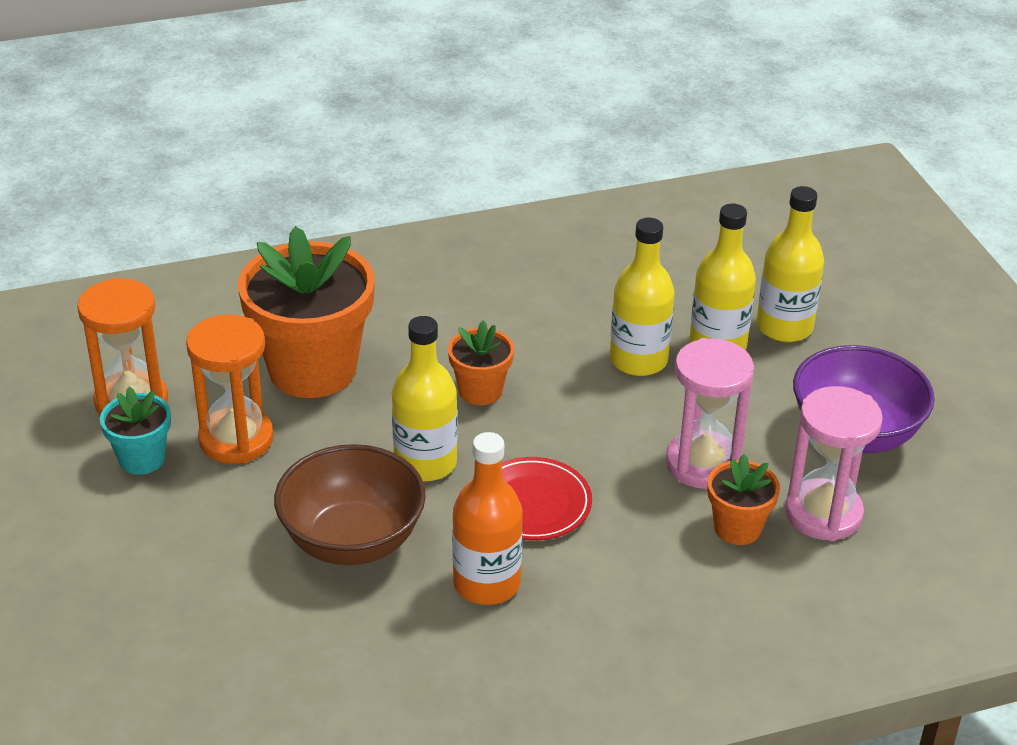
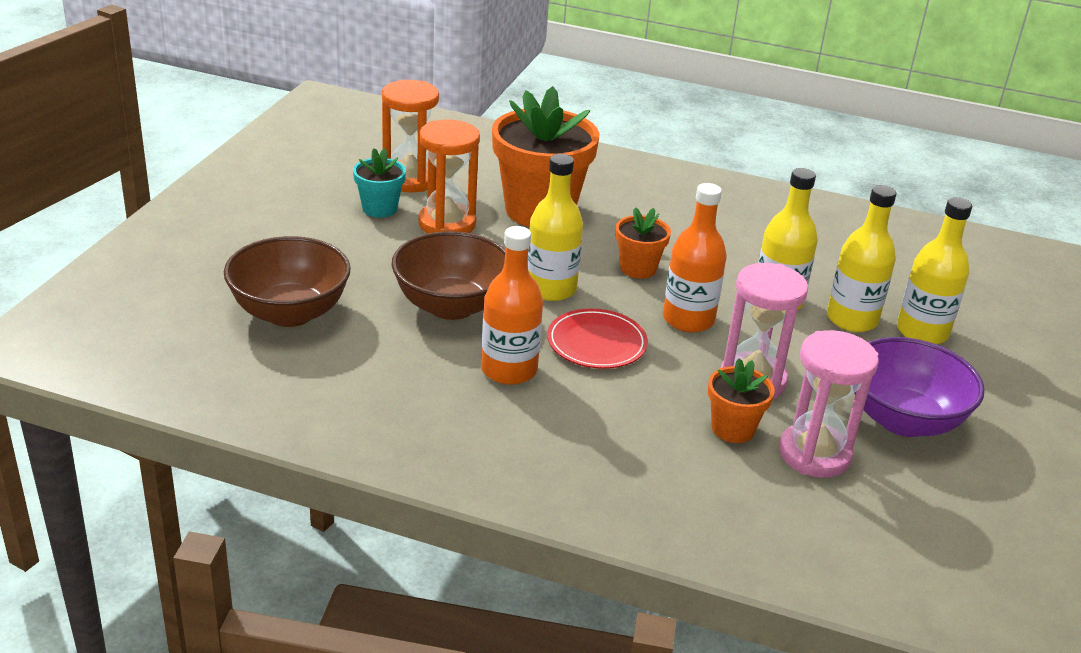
camera: 35 degrees right, 5 degrees down
none -> brown bowl [224,236,351,327]
none -> orange bottle [663,183,727,332]

